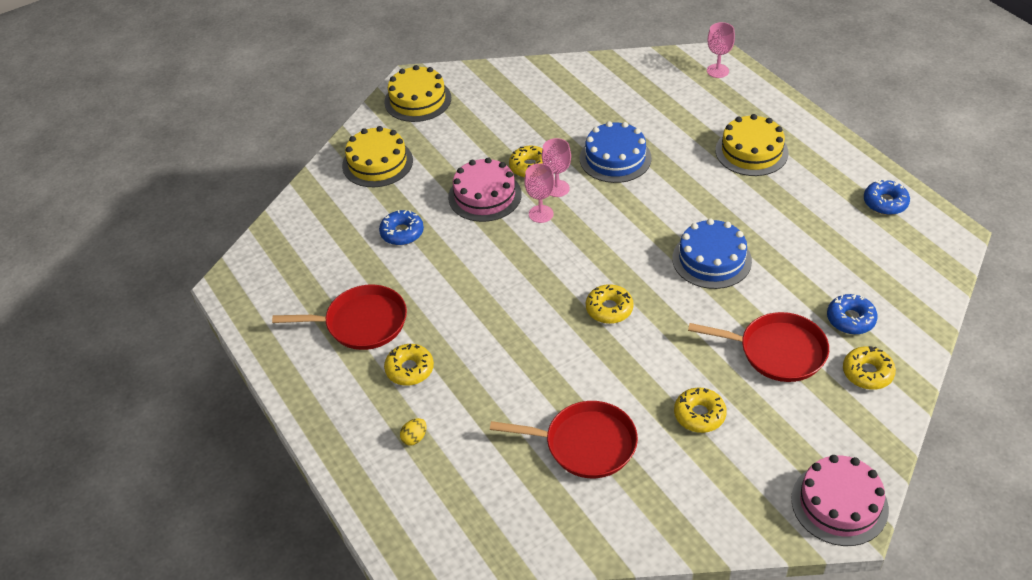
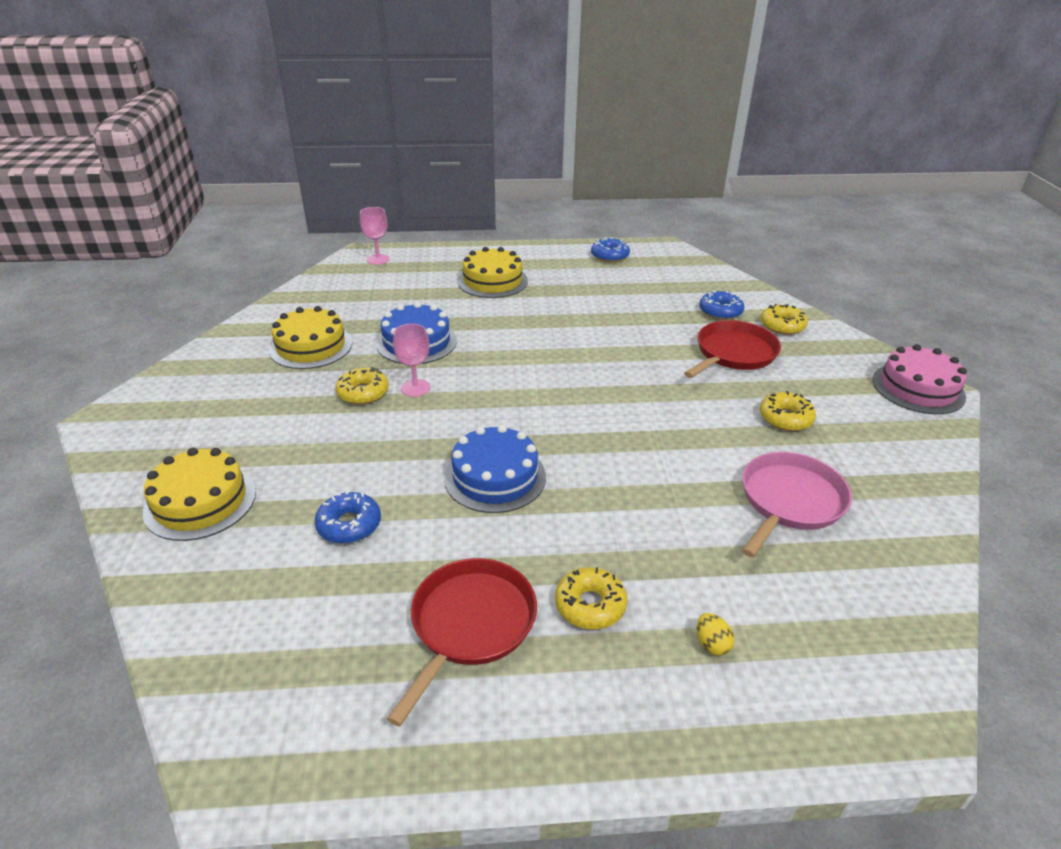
camera: 65 degrees left, 10 degrees down
yellow cake [384,65,451,122] -> yellow cake moved to [269,306,352,369]
pink cake [448,157,522,222] -> none
red pan [490,401,638,478] -> pink pan [742,452,852,557]
pink goblet [524,163,555,223] -> none
yellow donut [586,284,634,324] -> none
blue cake [672,219,752,289] -> blue cake moved to [444,425,546,513]

